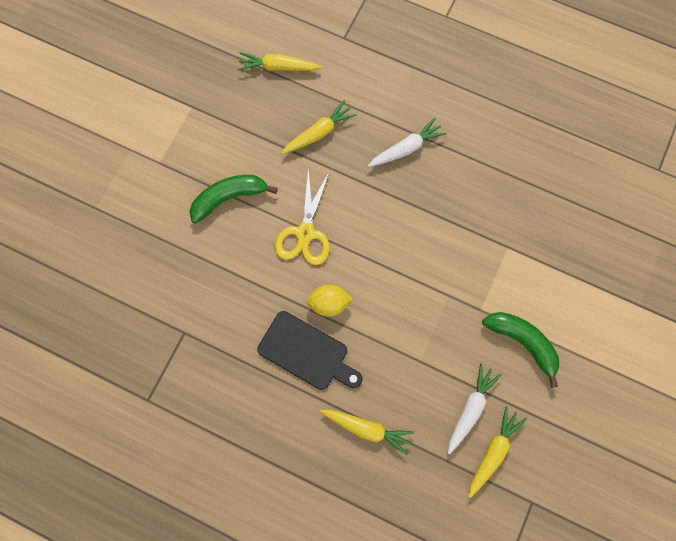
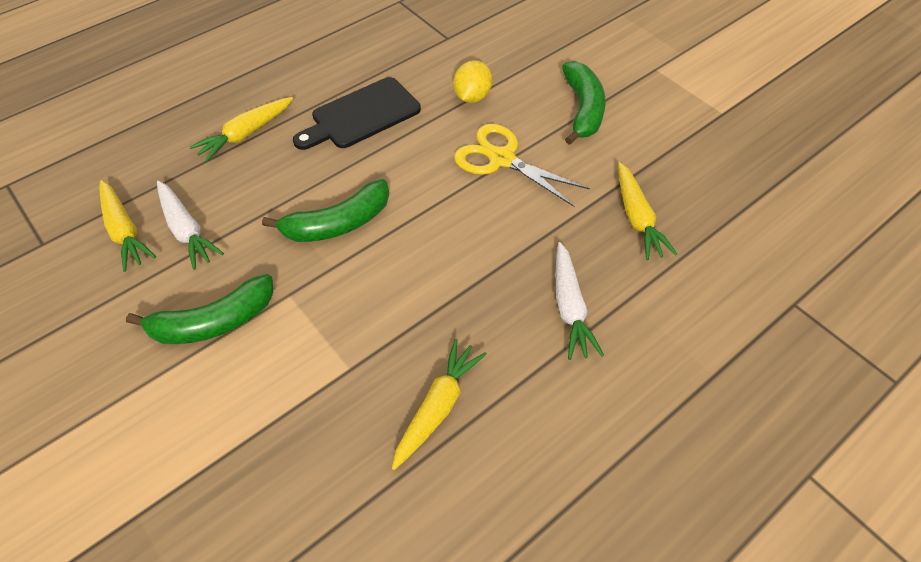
camera: 115 degrees right, 20 degrees down
yellow carrot [238,52,322,71] -> yellow carrot moved to [392,338,487,470]
yellow lemon [306,285,353,317] -> yellow lemon moved to [453,60,492,103]
none -> green banana [262,179,389,242]

